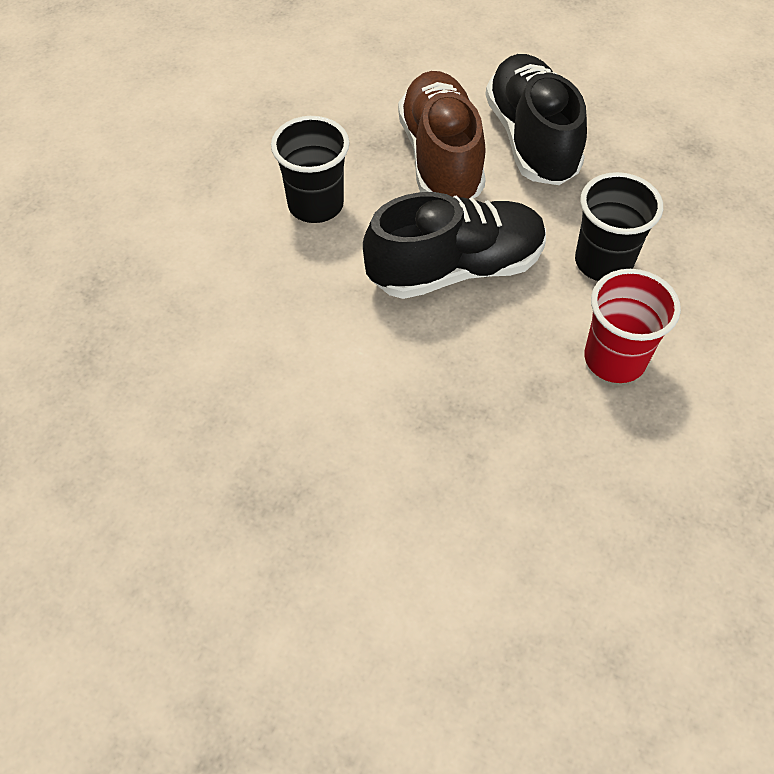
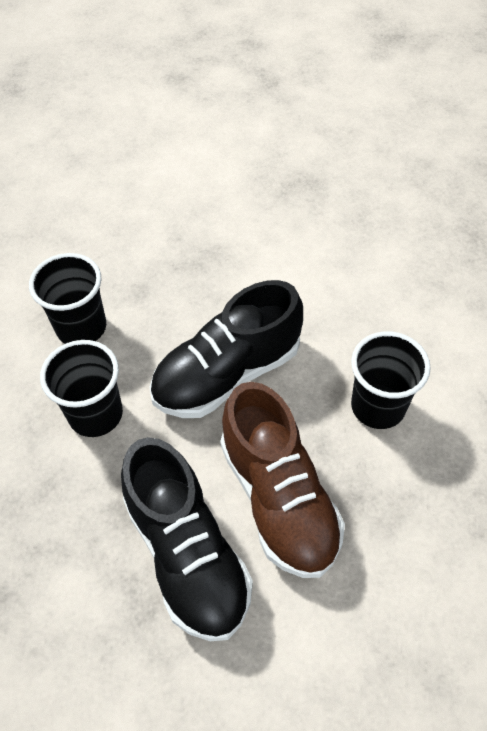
camera: 165 degrees right, 0 degrees up
red cup [584,269,681,383] -> black cup [29,253,106,344]

